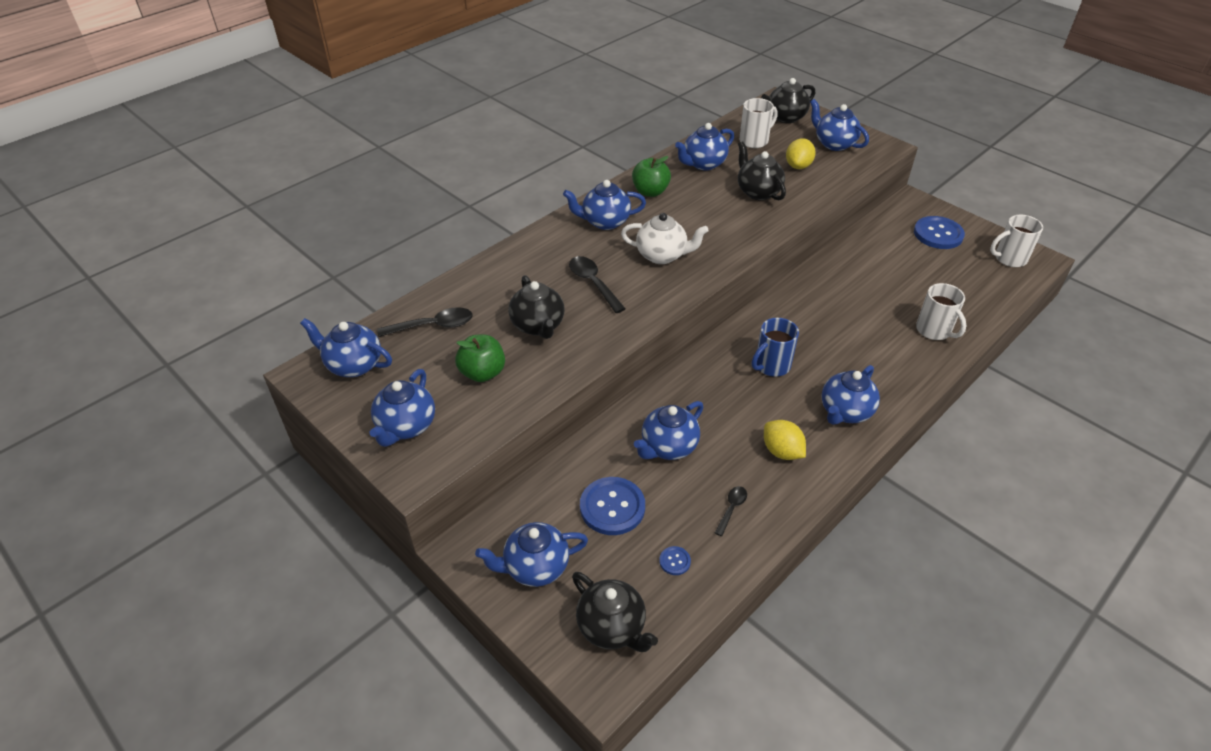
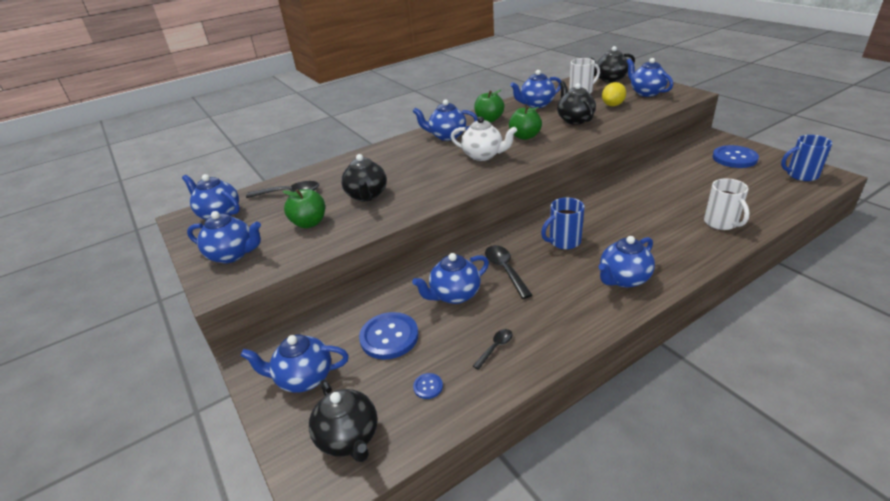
camera: 15 degrees right, 10 degrees down
blue teapot [370,369,435,447] -> blue teapot turned 105 degrees counterclockwise [187,211,261,263]
black spoon [569,256,626,313] -> black spoon moved to [485,245,533,299]
yellow lemon [764,420,806,460] -> none
white mug [990,215,1043,267] -> blue mug [781,135,832,181]
none -> green apple [509,106,542,140]

